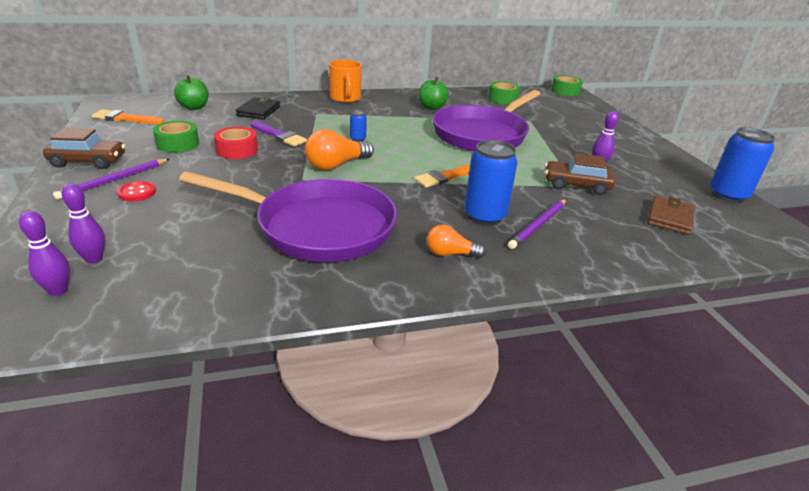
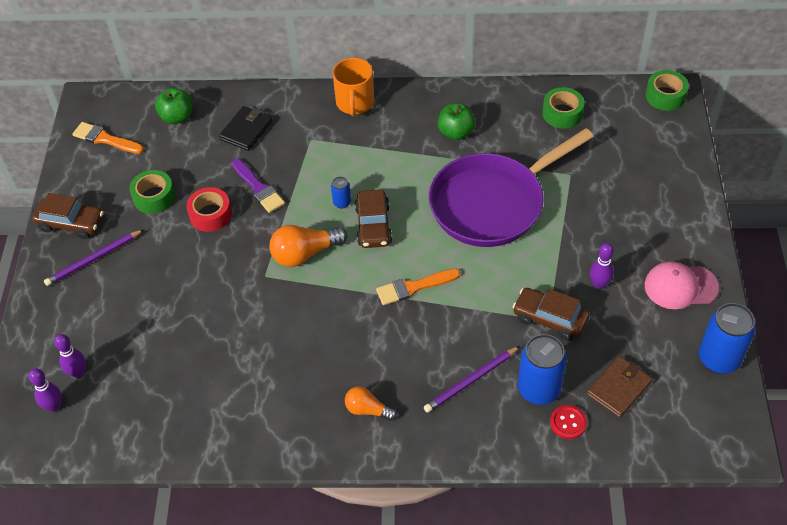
camera: 20 degrees right, 20 degrees up
red button [117,181,156,201] -> red button moved to [550,405,587,439]
purple pan [179,171,397,262] -> none
blue can [464,140,517,226] -> blue can moved to [518,334,567,405]
none -> brown car [355,189,392,248]
none -> pink cap [645,261,719,309]

